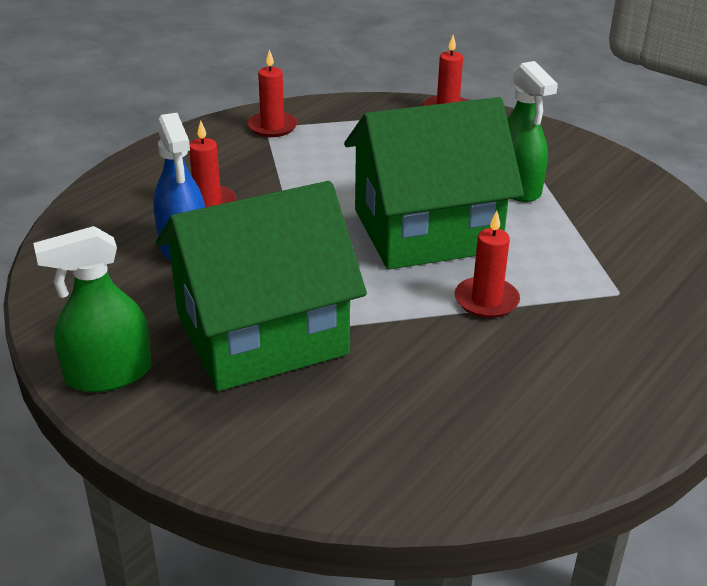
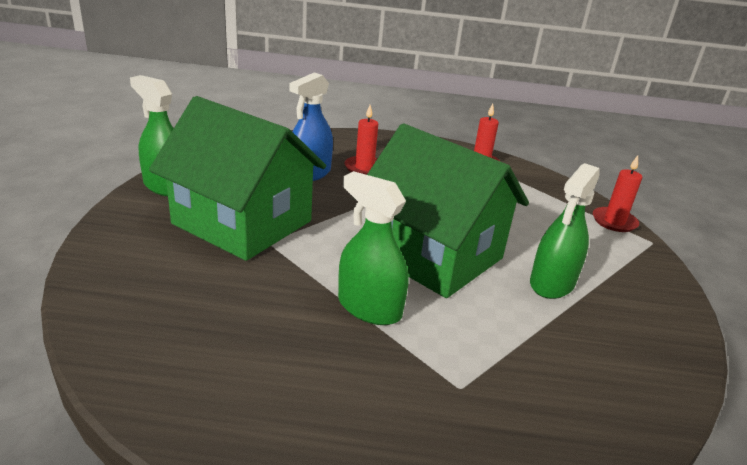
camera: 55 degrees right, 5 degrees down
red candle [455,211,520,318] -> green spray bottle [338,171,409,325]

